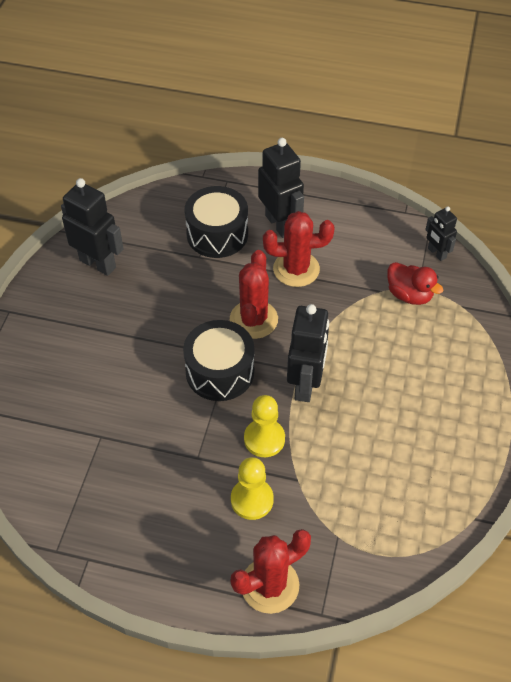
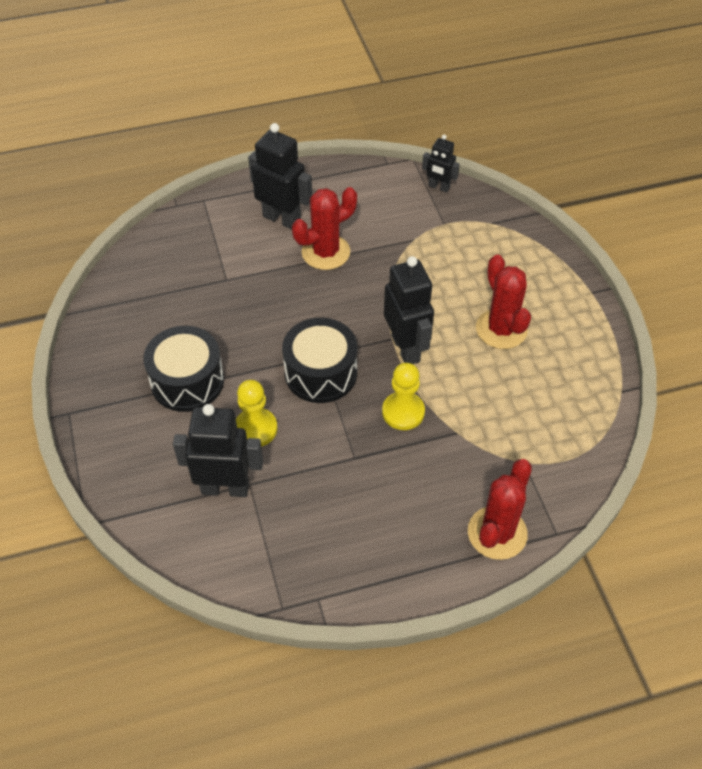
camera: 30 degrees left, 0 degrees up
black robot [61,178,123,276] -> black robot moved to [173,404,263,497]
black drum [184,186,248,258] -> black drum moved to [143,326,224,412]
red cactus [230,250,278,339] -> red cactus moved to [476,255,531,349]
yellow pawn [231,457,274,520] -> yellow pawn moved to [236,380,277,447]
red duck [387,262,443,305] -> none

